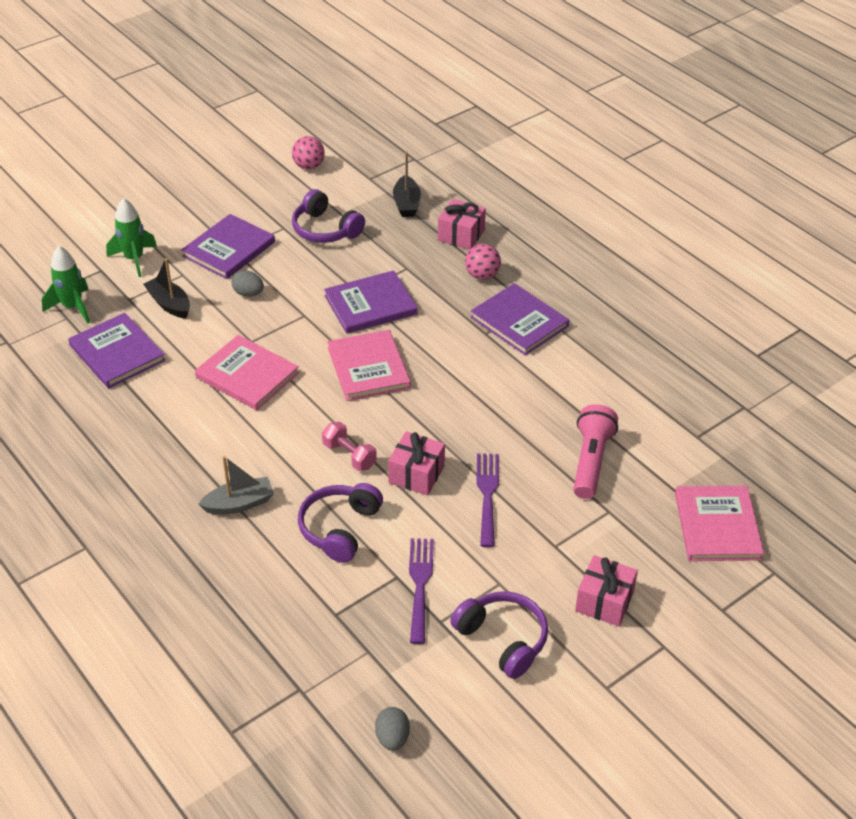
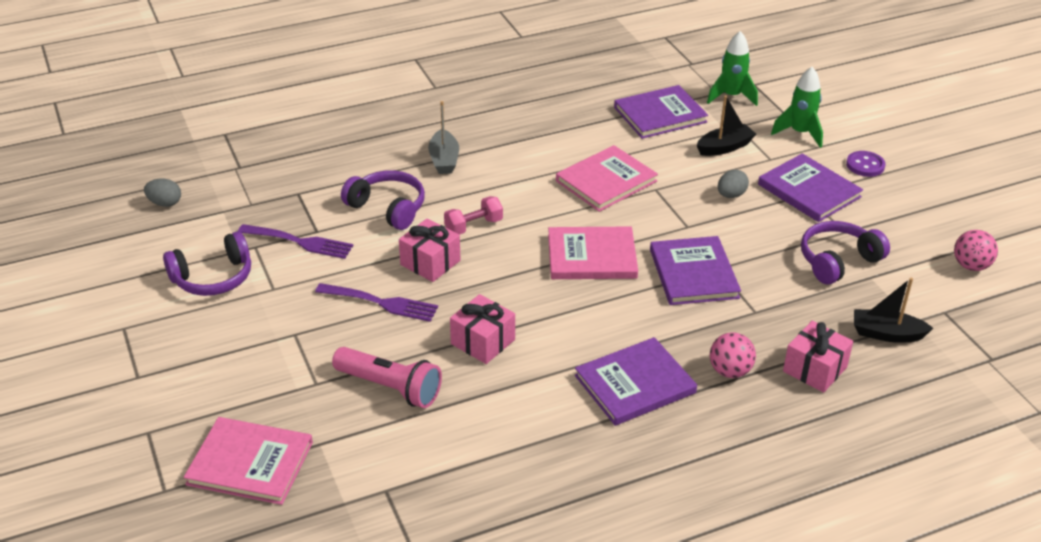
camera: 105 degrees right, 5 degrees down
pink gift [575,555,638,626] -> pink gift moved to [450,294,515,364]
none -> purple button [846,151,885,177]

